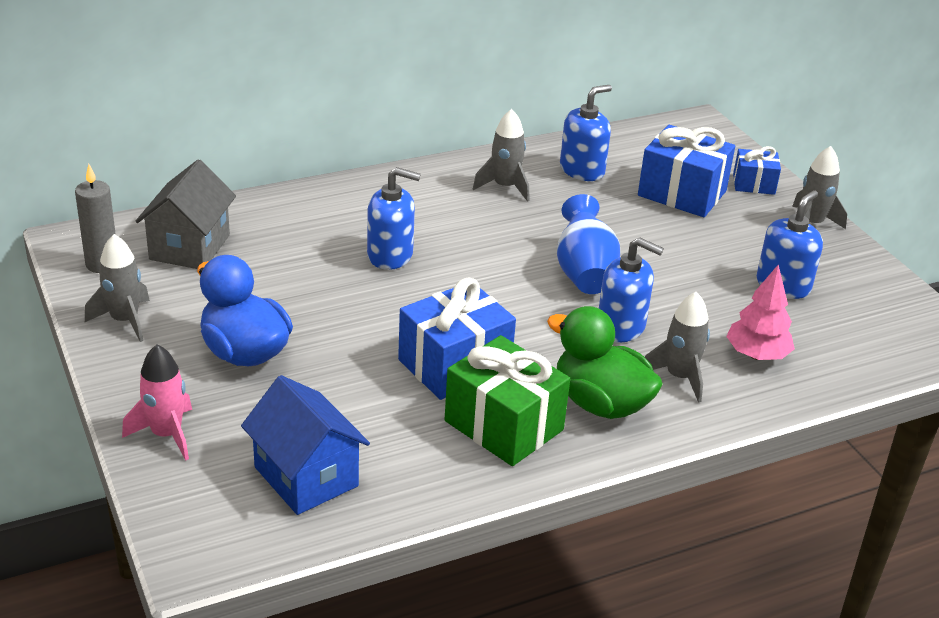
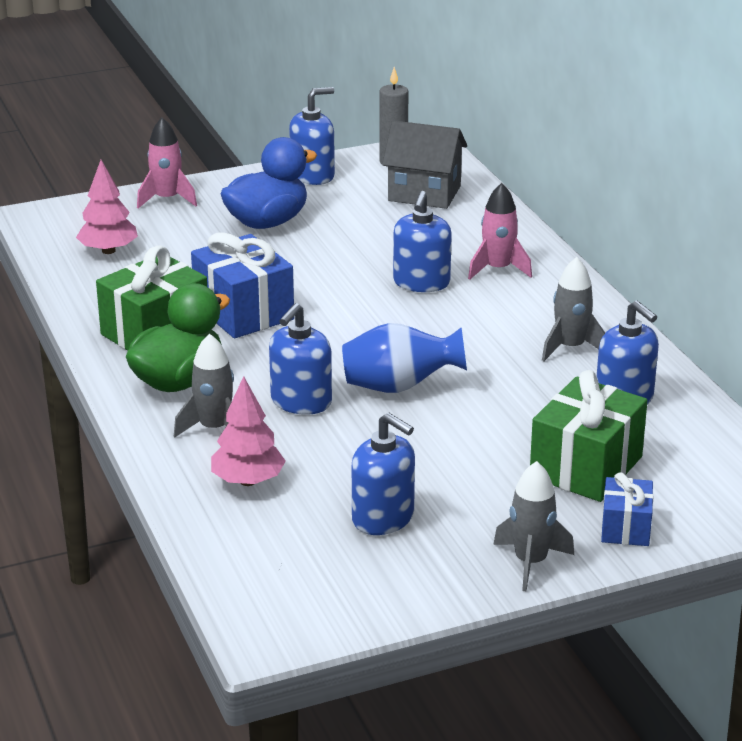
camera: 95 degrees right, 5 degrees down
grey rocket [85,234,150,342] -> blue soap dispenser [289,87,335,185]
blue house [241,375,370,515] -> pink tree [76,160,138,254]
blue gift [638,125,735,217] -> green gift [530,370,648,502]
none -> pink rocket [468,183,532,280]

